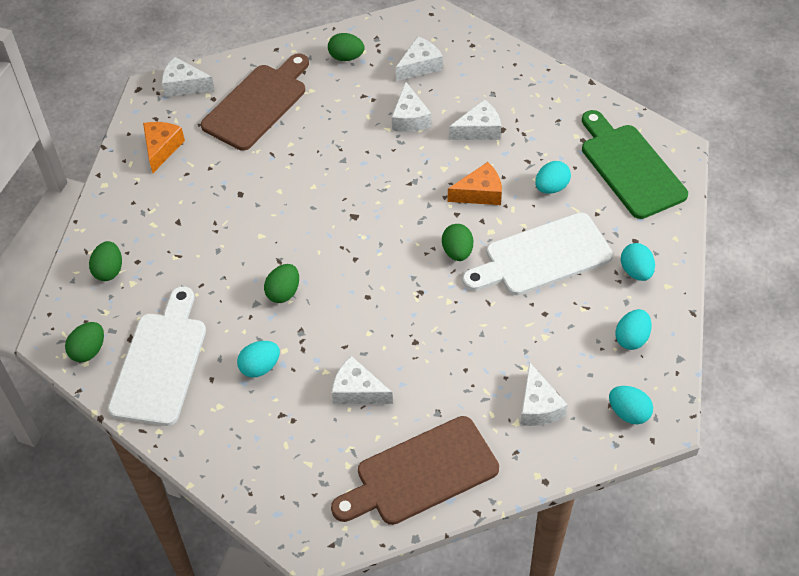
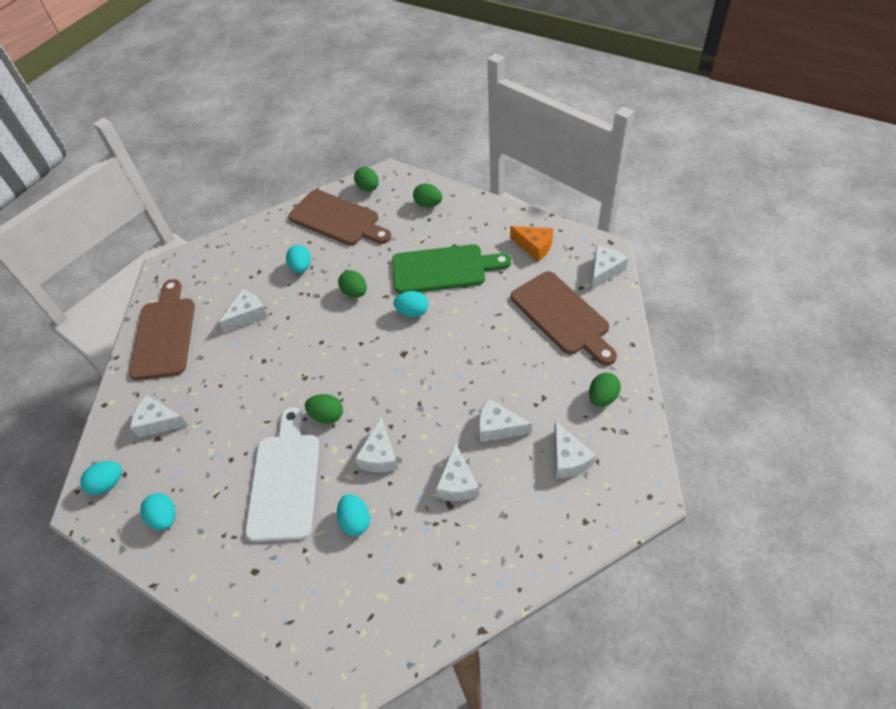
camera: 115 degrees right, 0 degrees up
white cutting board [108,286,206,426] -> brown cutting board [288,190,391,245]
orange cheese [448,162,502,205] -> white cheese [355,417,398,472]
green cutting board [582,110,688,219] -> green cutting board moved to [392,244,511,294]
turquoise egg [621,243,655,281] -> turquoise egg moved to [393,291,428,317]

